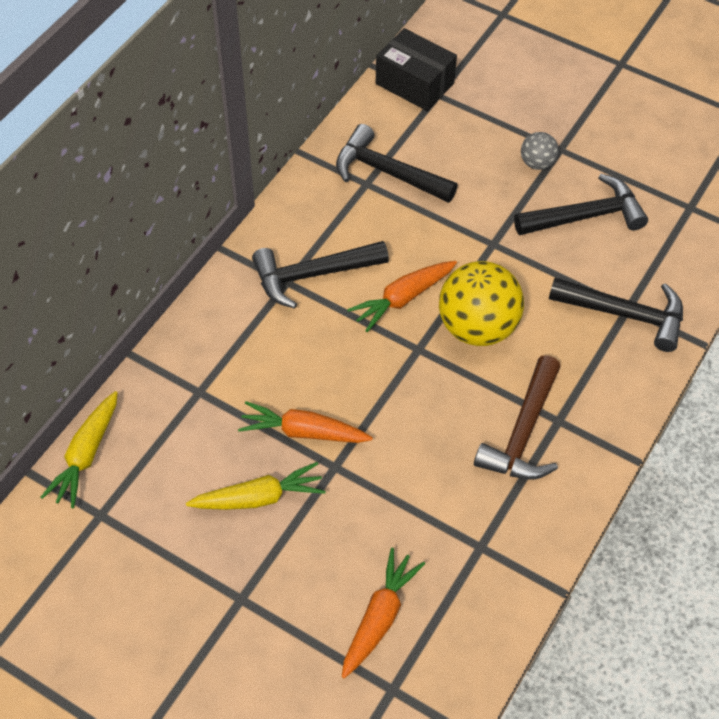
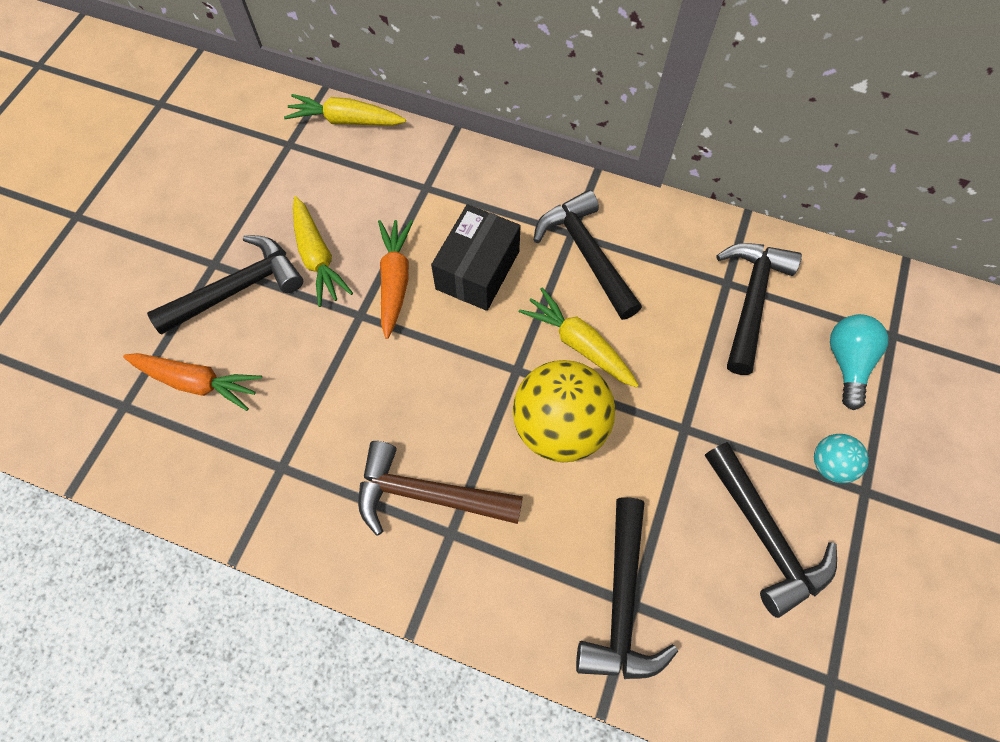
camera: 80 degrees right, 10 degrees up
orange carrot [347,261,457,332] -> yellow carrot [519,288,639,388]
black box [376,28,457,111] -> black box moved to [431,204,521,311]
grey ball [521,132,559,170] -> turquoise ball [814,434,869,483]
none -> black hammer [147,235,303,334]
none -> turquoise light bulb [830,314,888,410]

